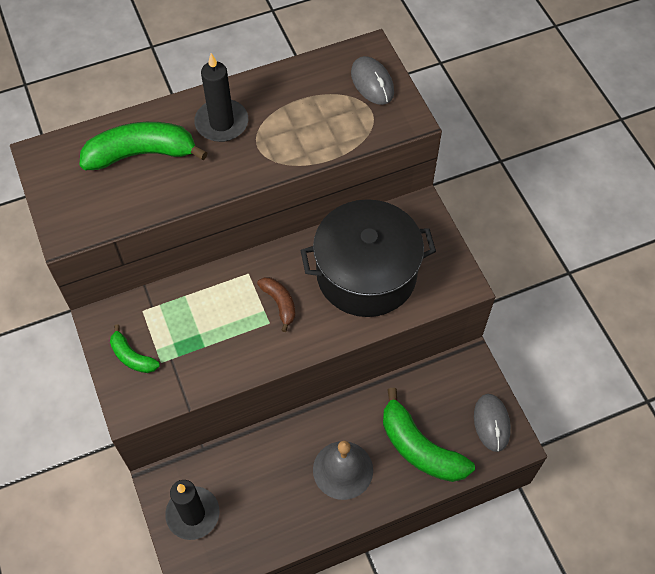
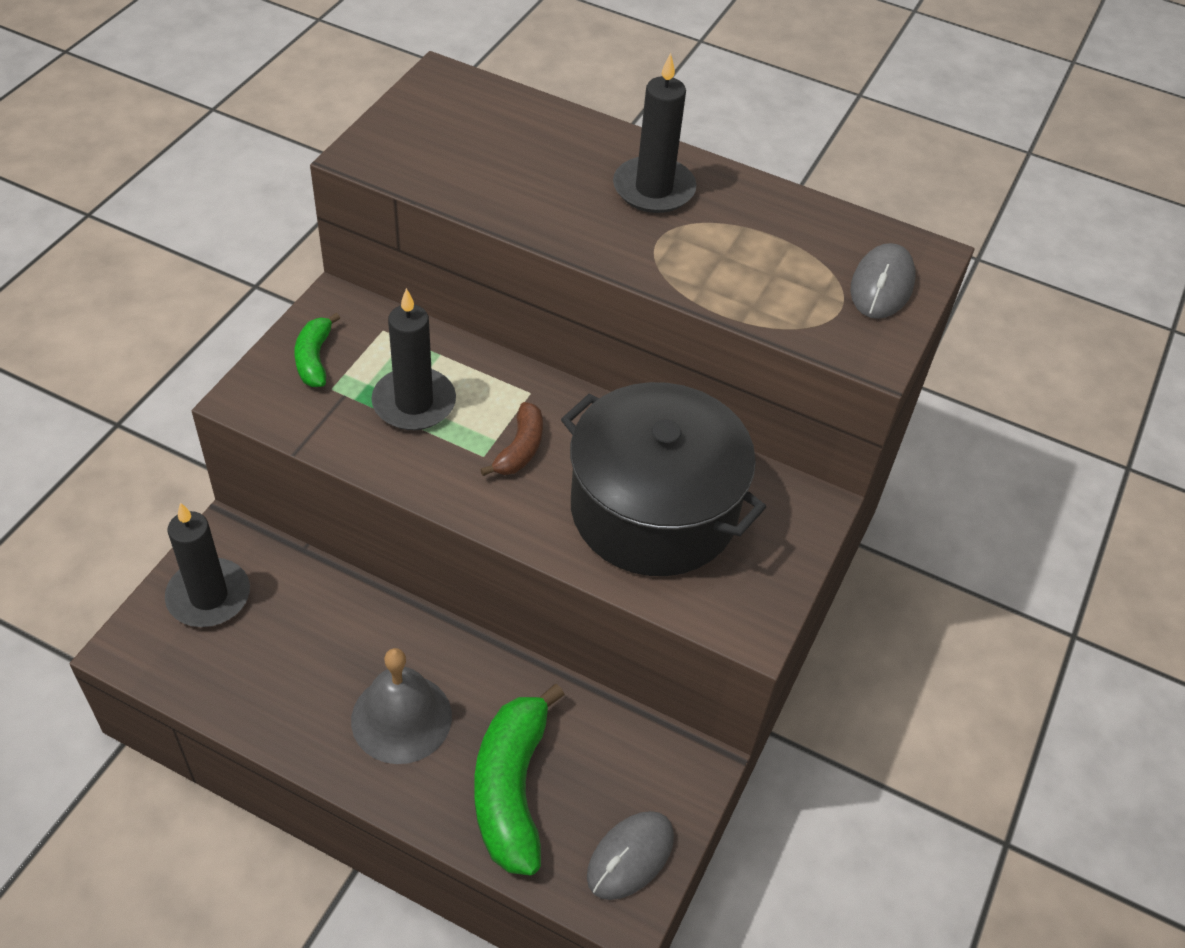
camera: 45 degrees right, 10 degrees down
green banana [79,122,208,170] -> none
none -> black candle [371,288,456,430]

